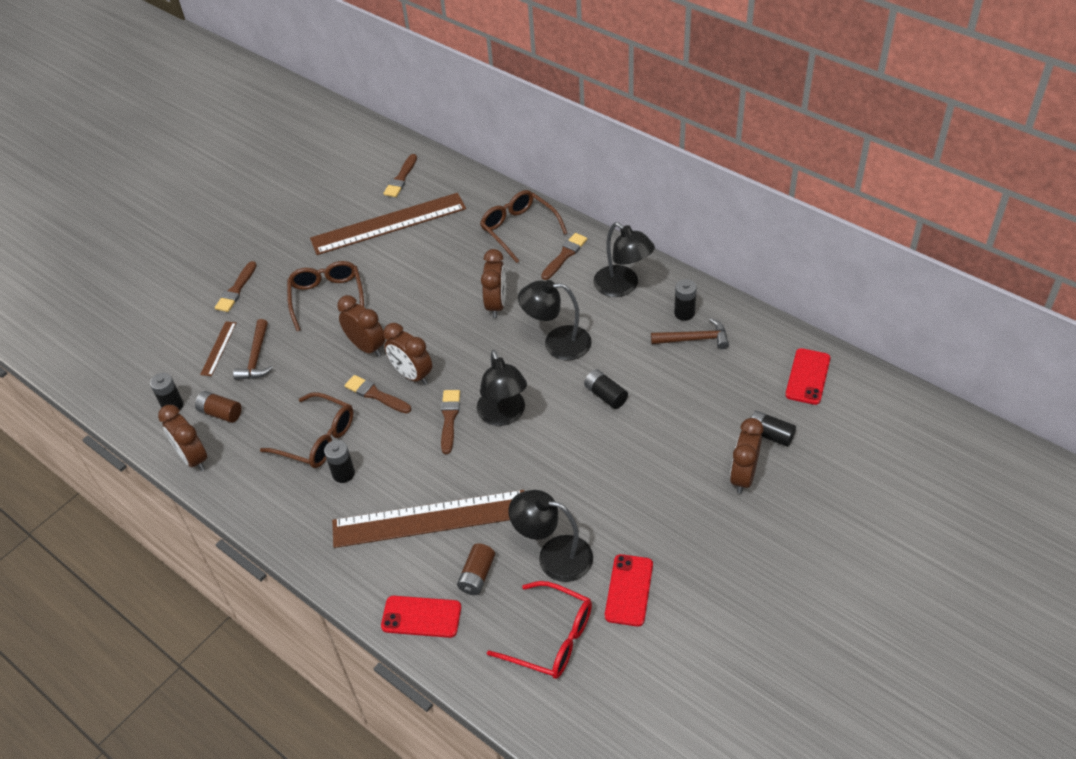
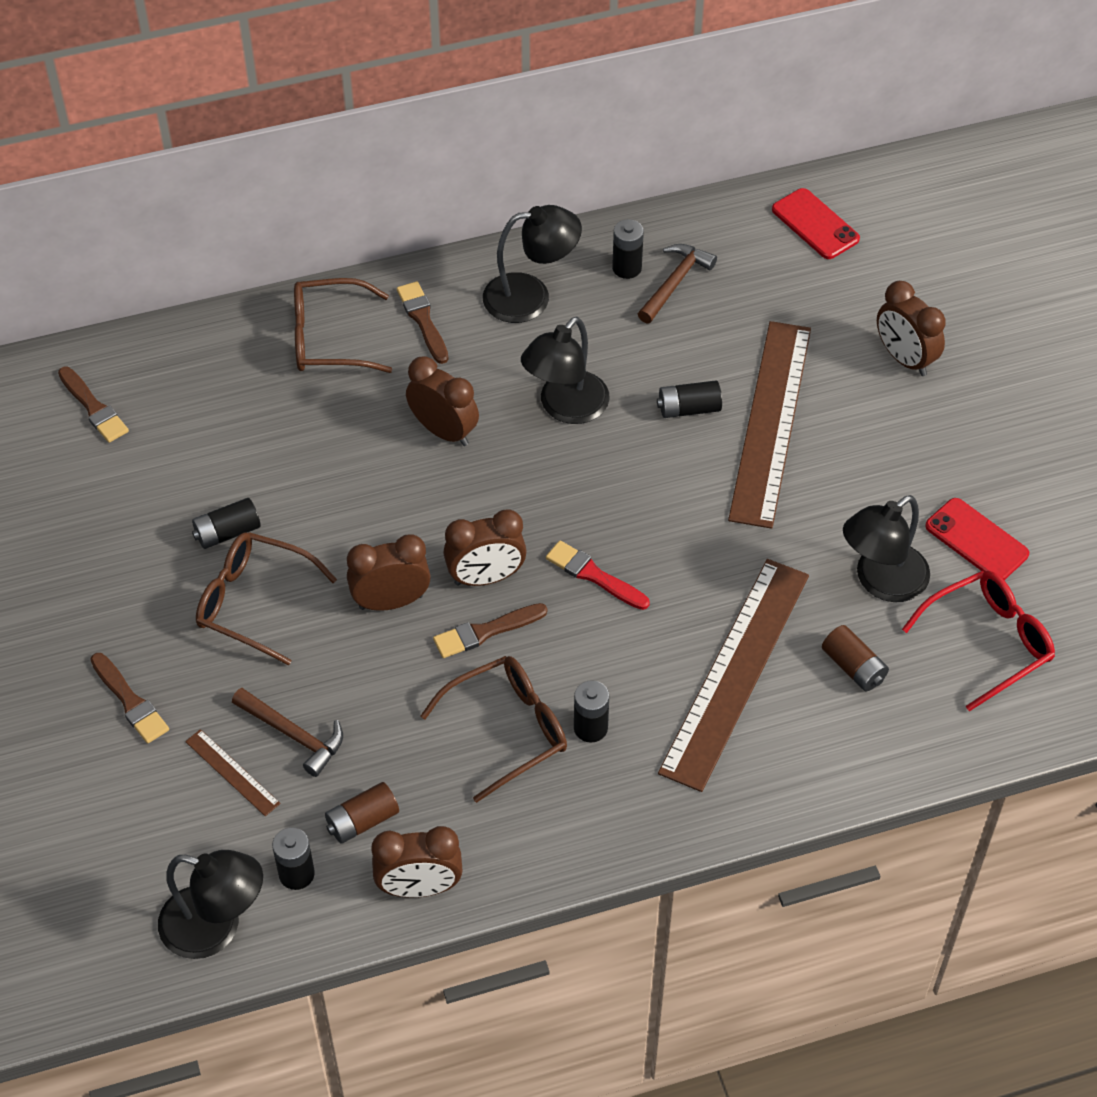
camera: 60 degrees left, 5 degrees up
brown ruler [310,193,466,255] -> brown ruler moved to [728,321,811,529]
red phone [381,596,461,638] -> none
brown brush [441,390,460,454] -> red brush [546,540,650,610]
black lamp [477,350,527,426] -> black lamp moved to [158,850,263,959]
black battery [750,411,796,447] -> black battery moved to [192,498,261,549]

